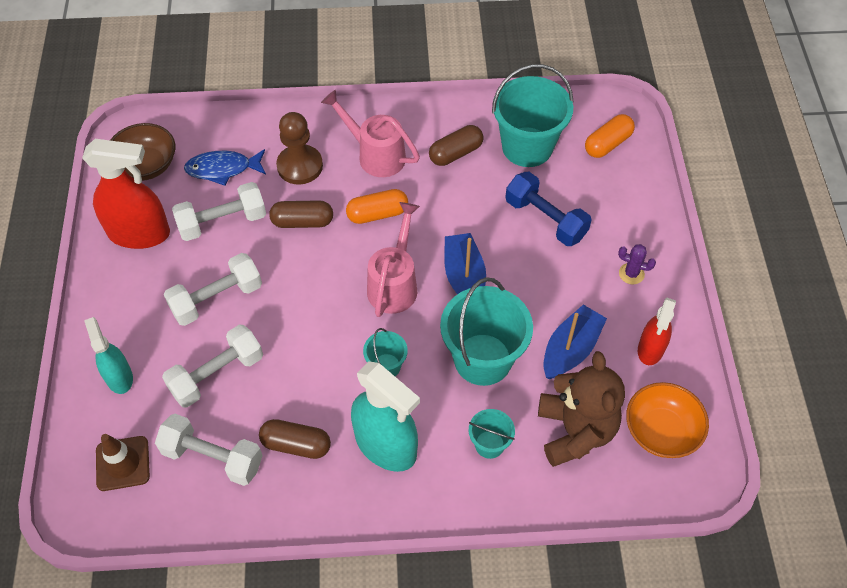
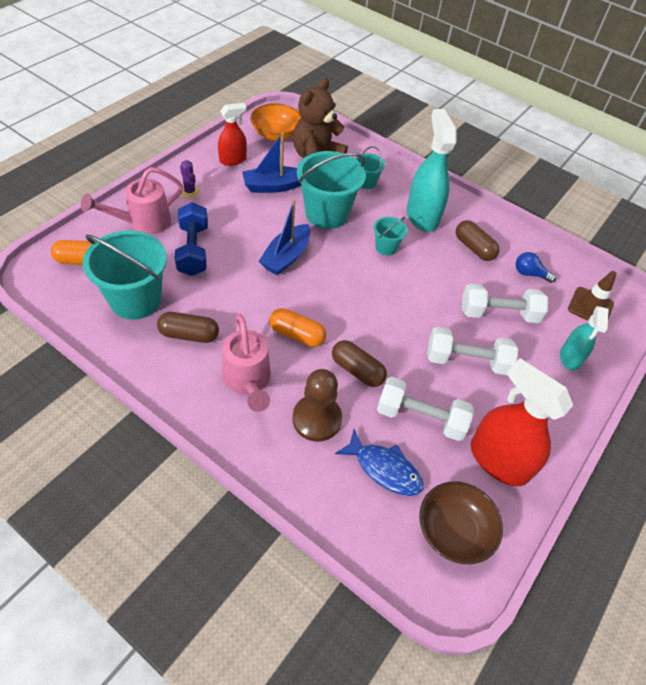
camera: 145 degrees left, 5 degrees down
white dumbbell [155,414,263,486] -> blue light bulb [516,252,556,283]
pink watering can [367,202,420,317] -> pink watering can moved to [81,167,183,235]

